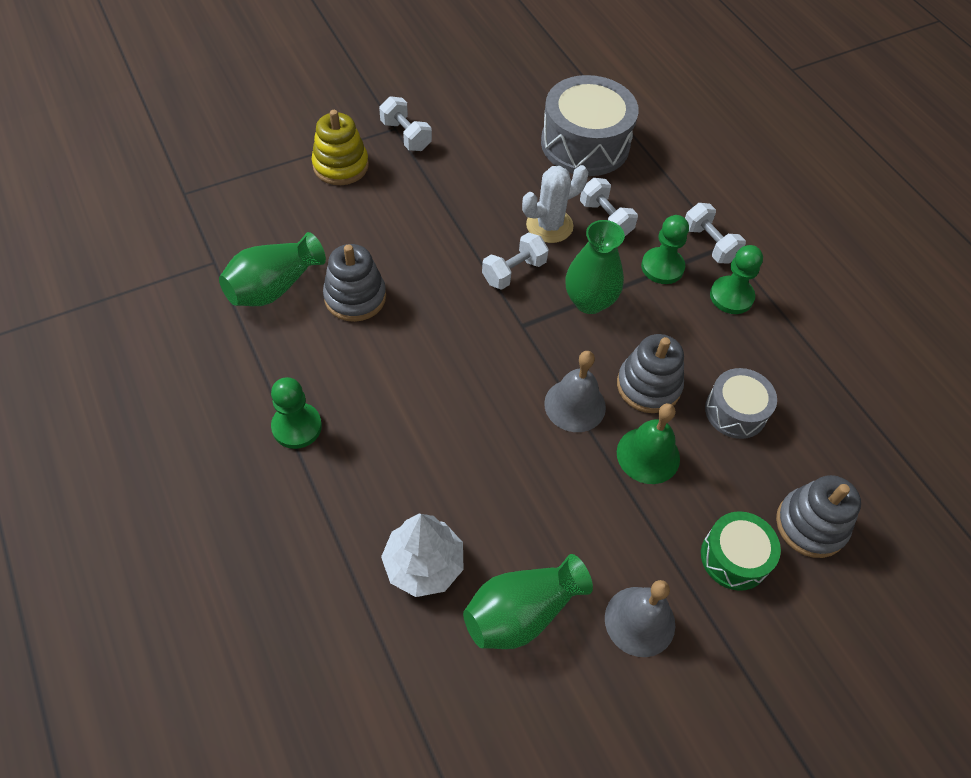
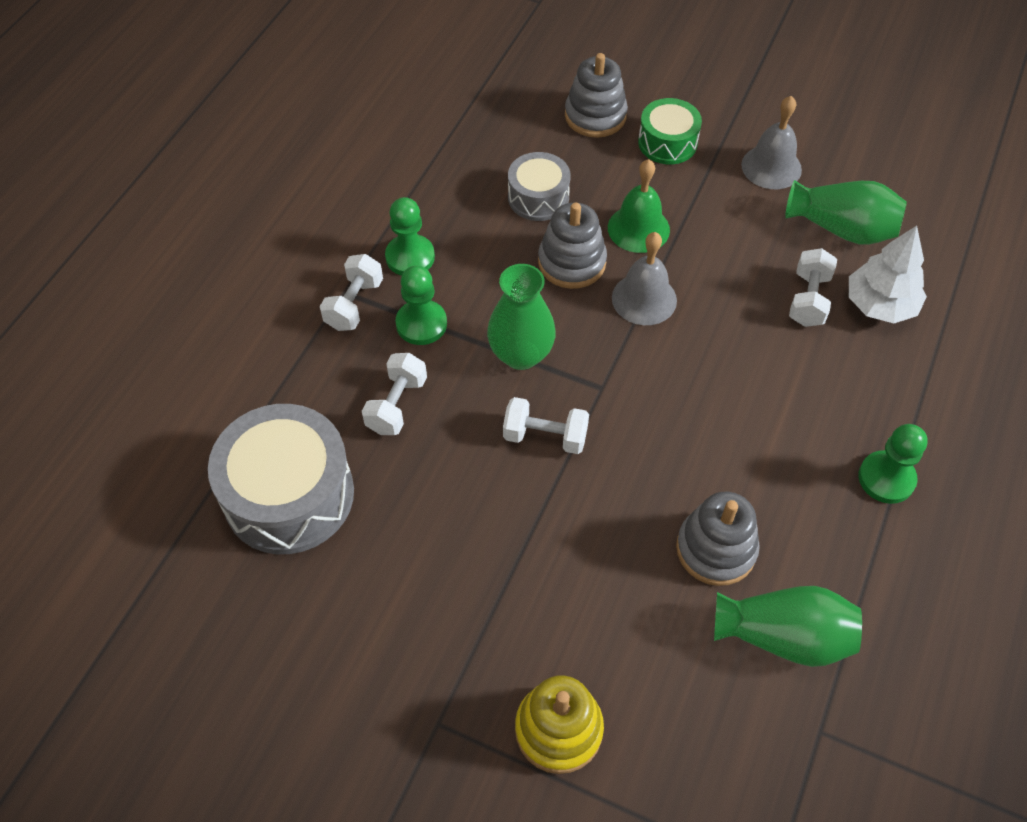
camera: 125 degrees left, 0 degrees up
white dumbbell [379,96,432,151] -> white dumbbell moved to [789,248,837,327]
white cactus [522,165,588,243] -> none

